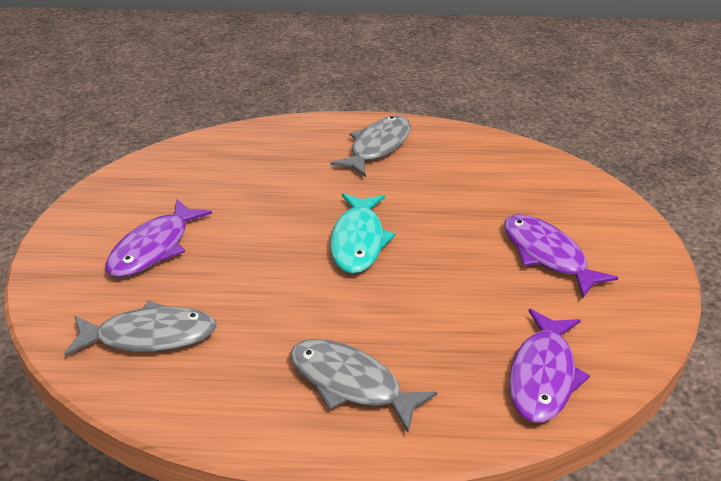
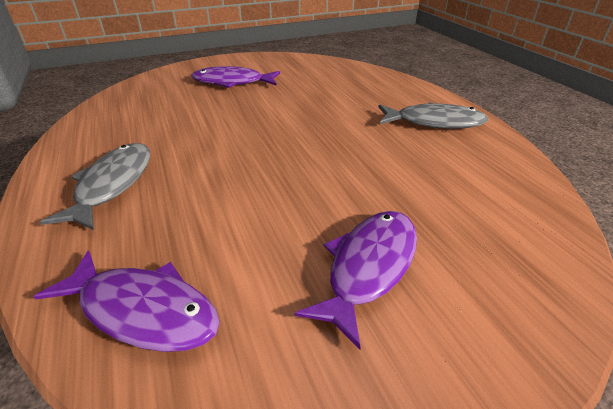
camera: 65 degrees right, 0 degrees up
grey fish [64,301,217,356] -> none
turquoise fish [330,193,395,274] -> none
purple fish [509,309,590,422] -> purple fish turned 150 degrees counterclockwise [33,250,220,352]

